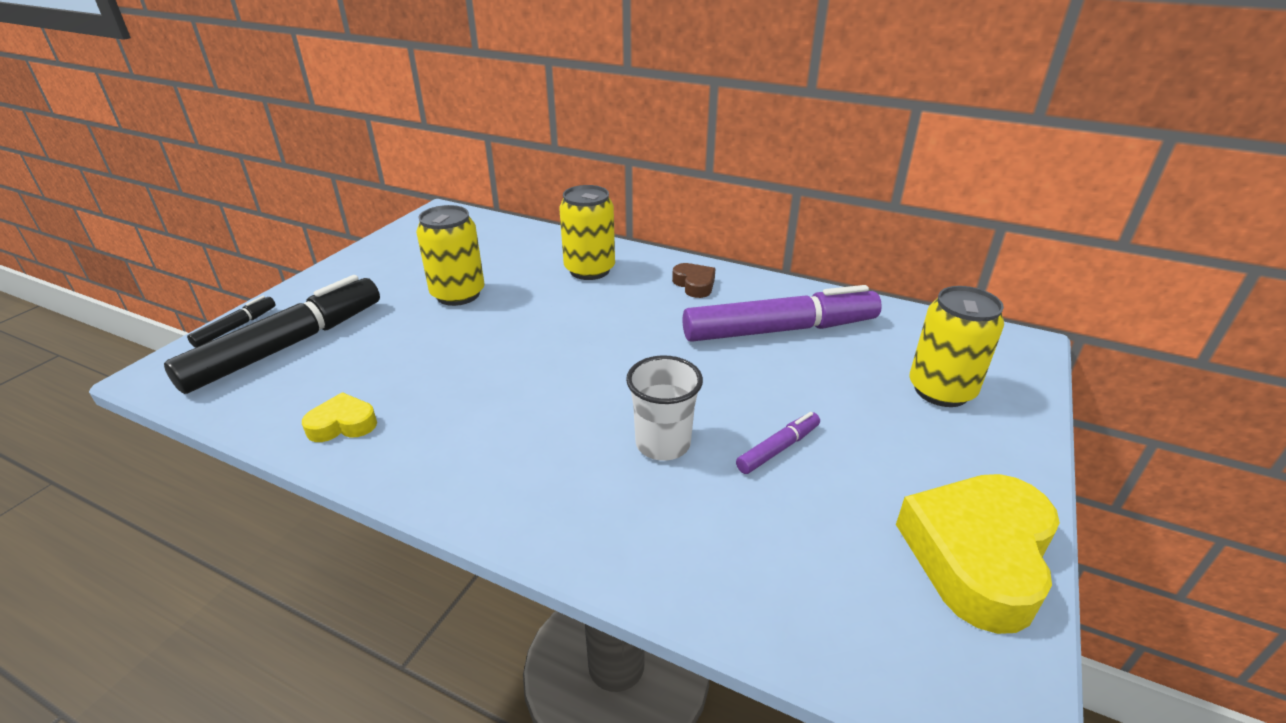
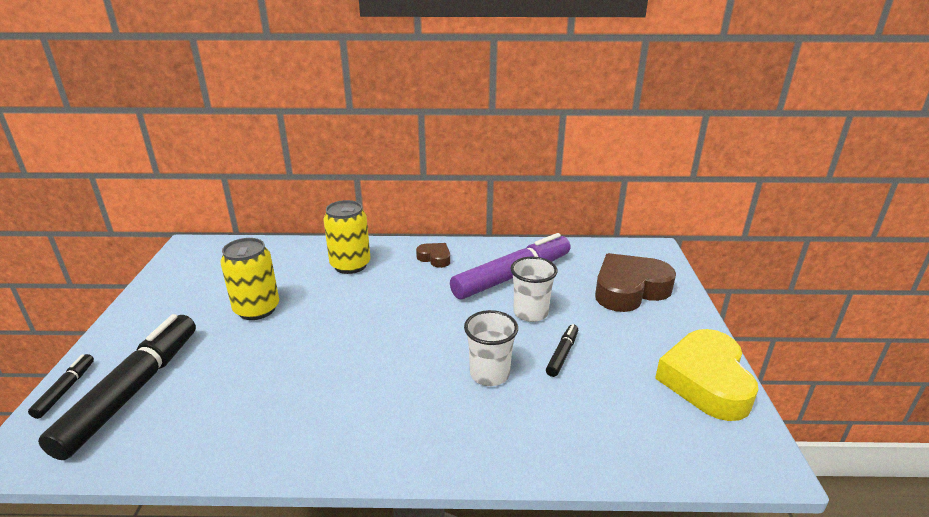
camera: 25 degrees left, 5 degrees down
yellow heart [302,392,377,442] -> none
purple marker [736,412,820,474] -> black marker [546,324,578,377]
yellow can [910,286,1004,407] -> brown heart [595,253,676,312]
none -> white cup [510,257,558,322]

